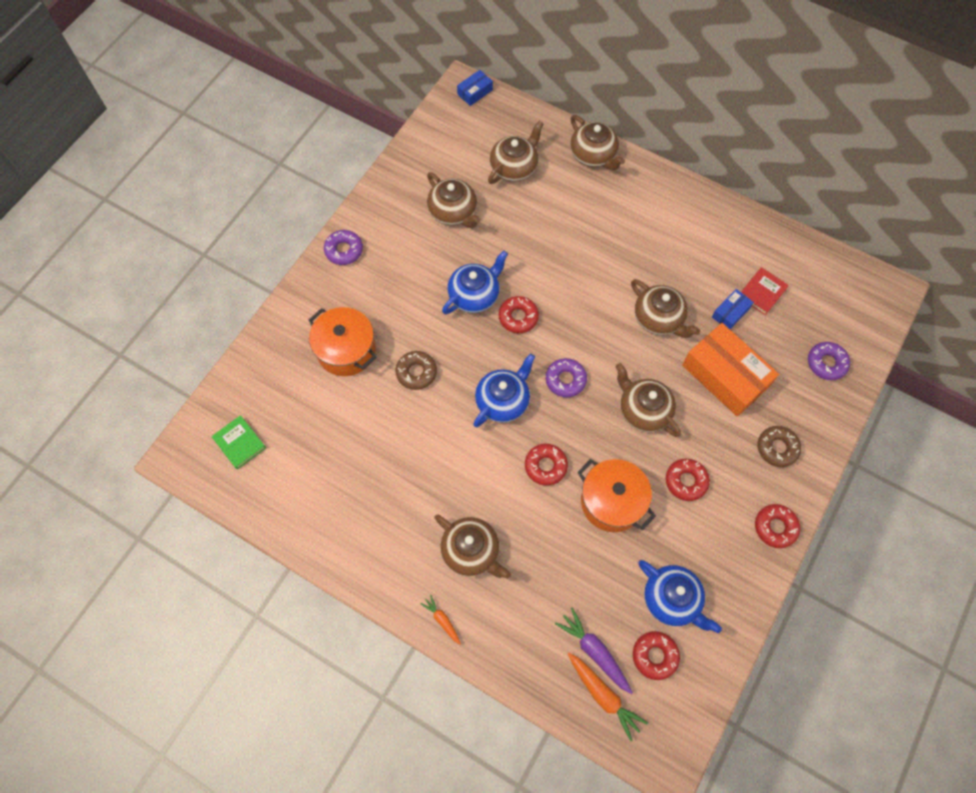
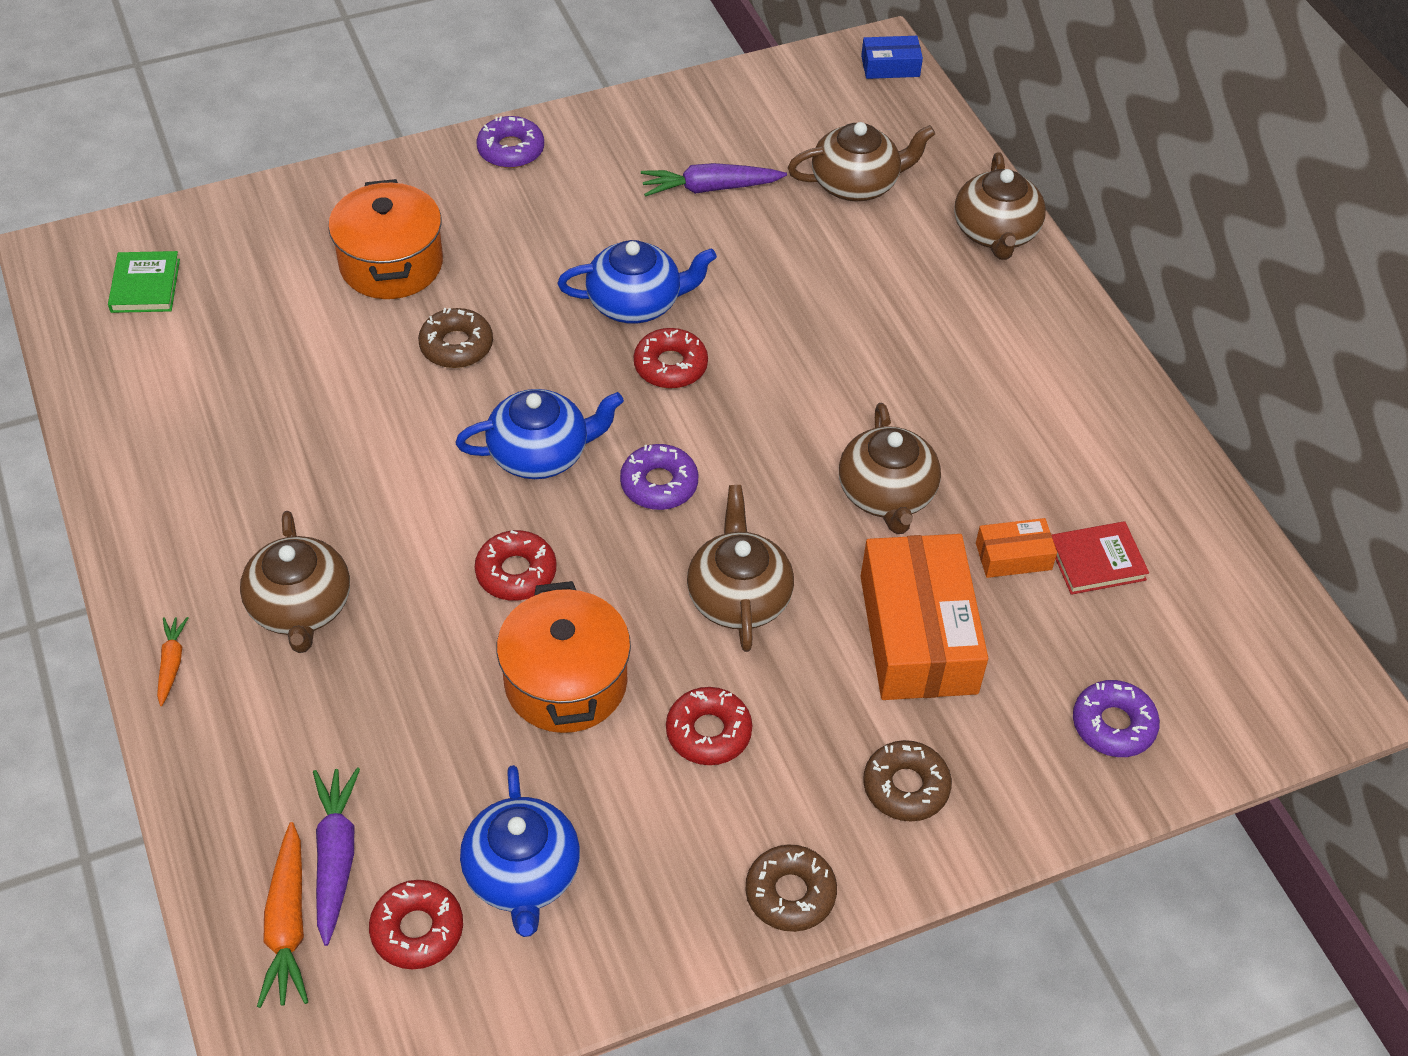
camera: 35 degrees right, 15 degrees down
brown teapot [427,172,480,228] -> purple carrot [641,163,787,197]
blue box [712,289,754,329] -> orange box [976,518,1057,578]
red donut [755,504,800,548] -> brown donut [745,844,837,932]

